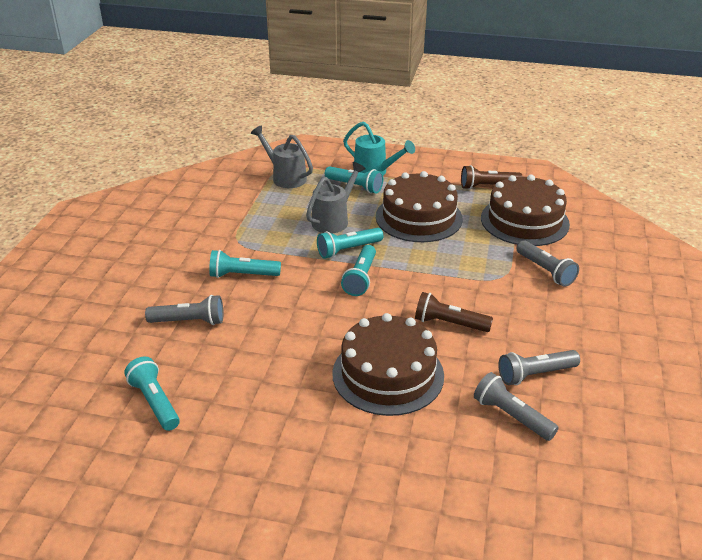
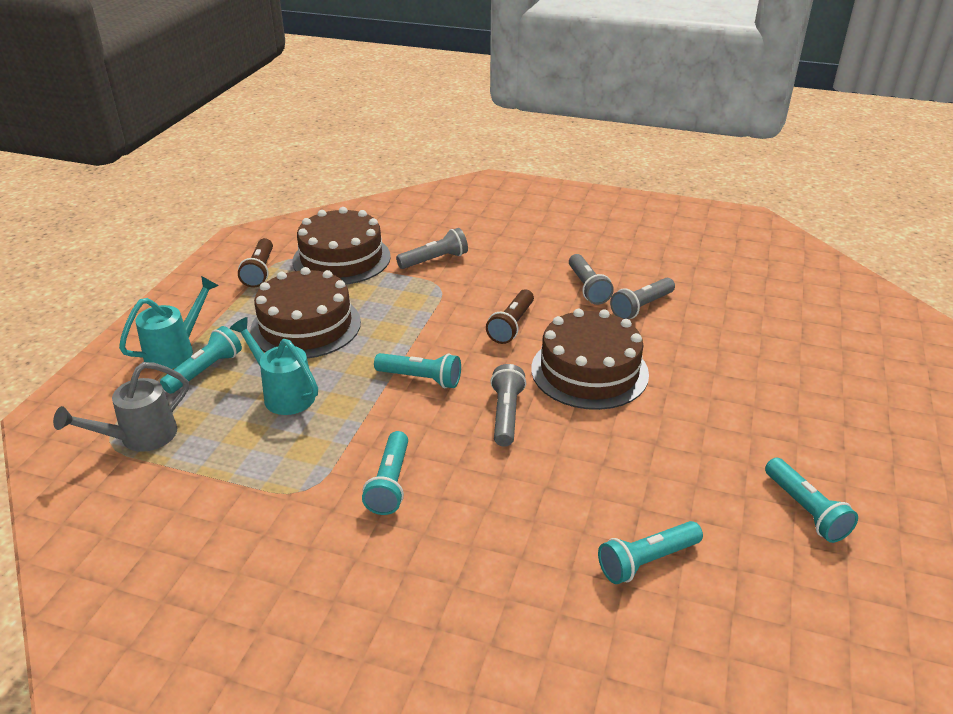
camera: 85 degrees left, 0 degrees up
grey flashlight [145,295,223,325] -> grey flashlight moved to [490,364,526,446]
grey watering can [306,162,366,233] -> turquoise watering can [230,317,318,415]
turquoise flashlight [317,228,383,259] -> turquoise flashlight moved to [765,458,858,543]

